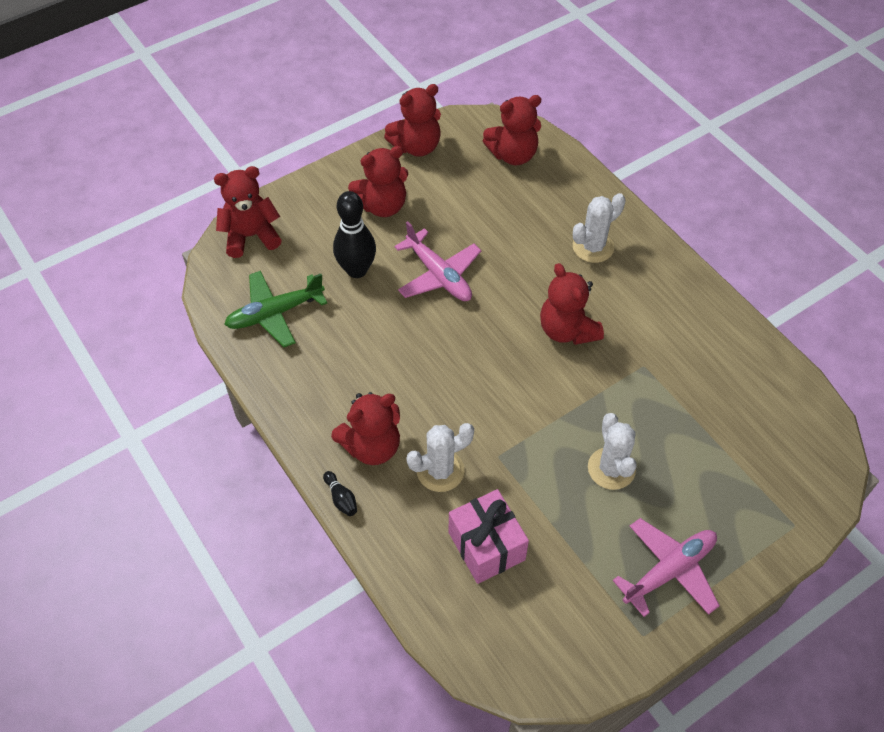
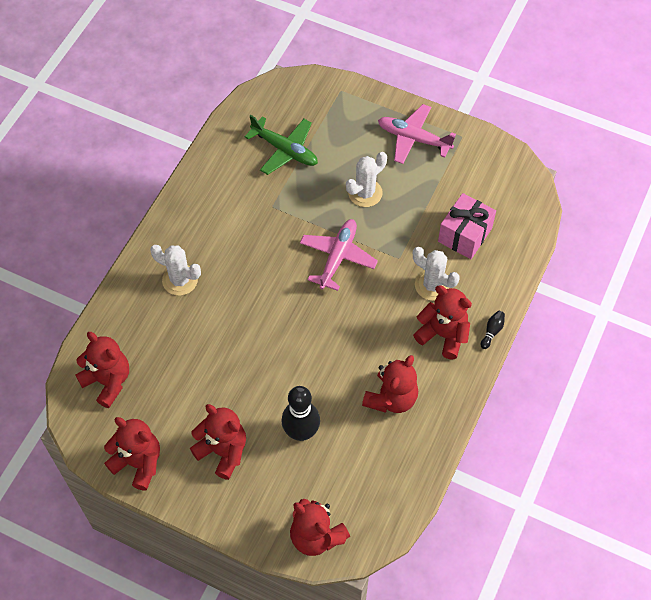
camera: 120 degrees left, 5 degrees up
green plane [224,271,327,347] -> green plane moved to [245,115,318,175]
pink plane [394,221,481,301] -> pink plane moved to [300,219,378,291]
red teddy bear [540,263,604,345] -> red teddy bear moved to [362,355,418,413]

